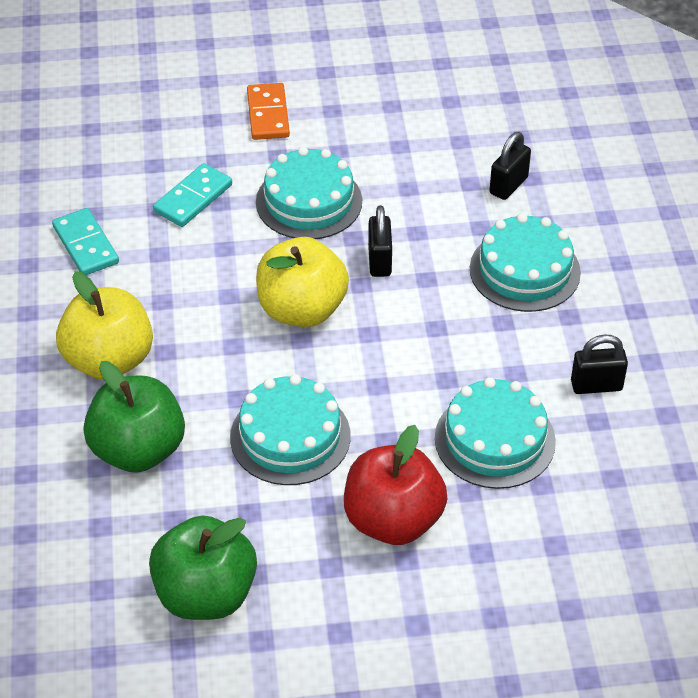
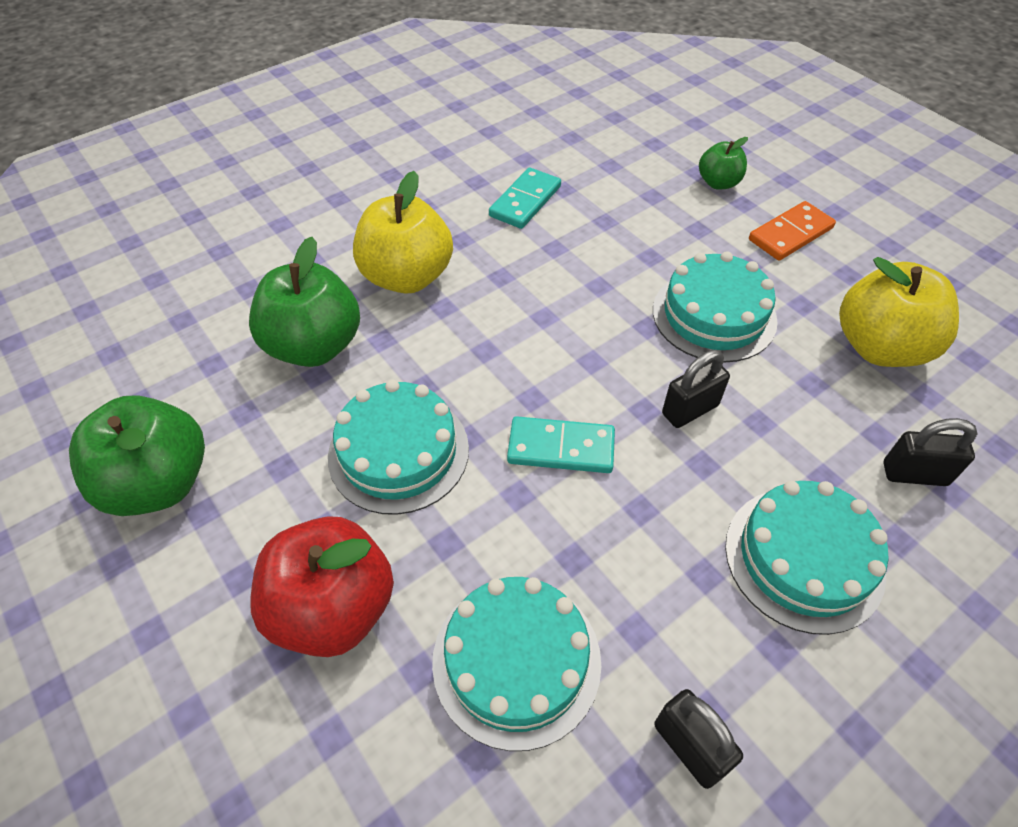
camera: 60 degrees right, 5 degrees up
turquoise domino [153,163,232,227] -> turquoise domino moved to [507,416,615,473]
yellow apple [256,237,349,327] -> yellow apple moved to [839,257,959,367]
none -> green apple [699,137,748,190]

